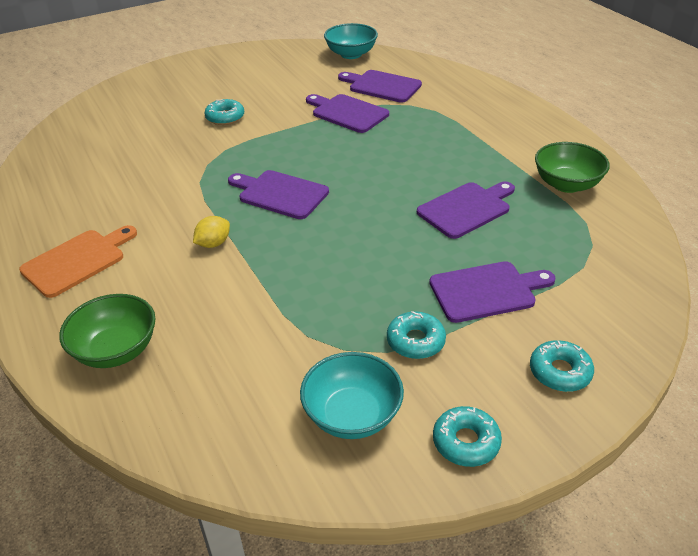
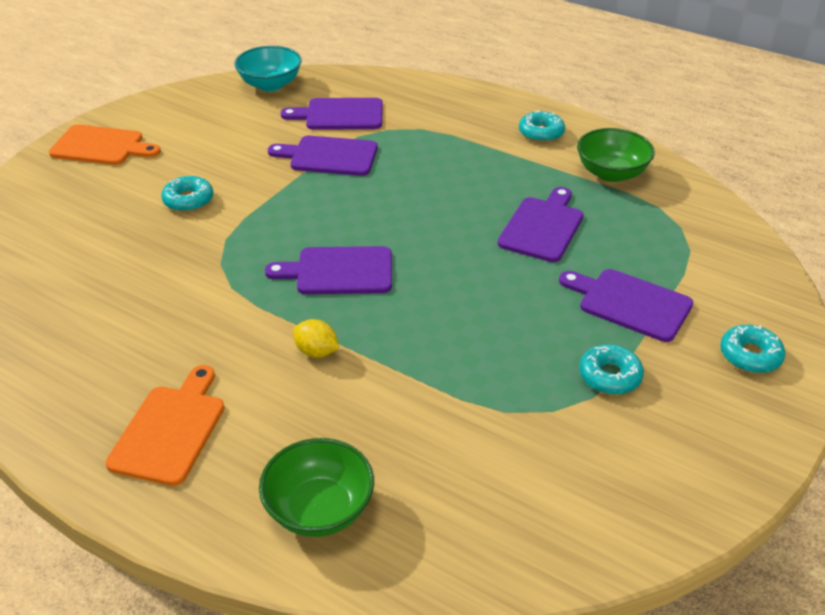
camera: 30 degrees left, 0 degrees up
yellow lemon [193,216,230,248] -> yellow lemon turned 75 degrees counterclockwise [293,319,339,358]
turquoise bowl [300,352,404,439] -> none
purple cutting board [429,261,556,323] -> purple cutting board turned 105 degrees counterclockwise [559,269,693,342]
turquoise donut [433,406,502,467] -> turquoise donut moved to [519,110,565,142]
none -> orange cutting board [49,125,161,165]

